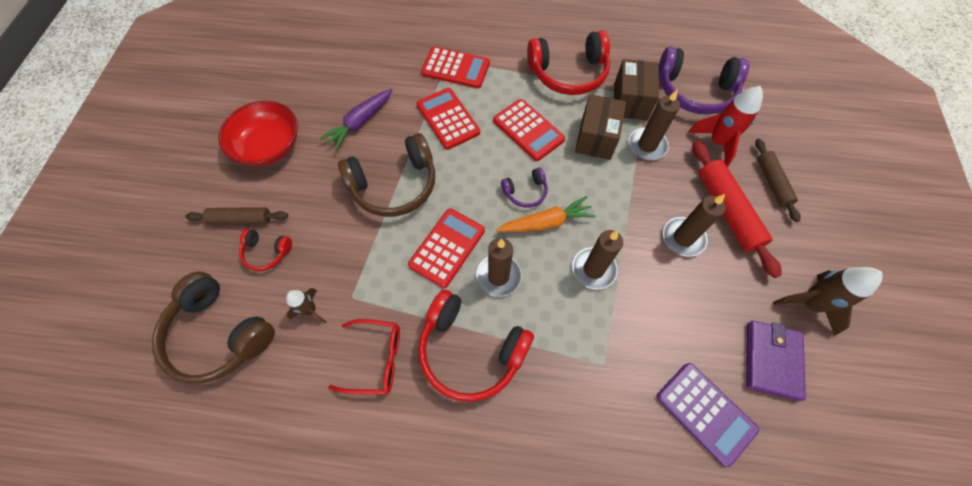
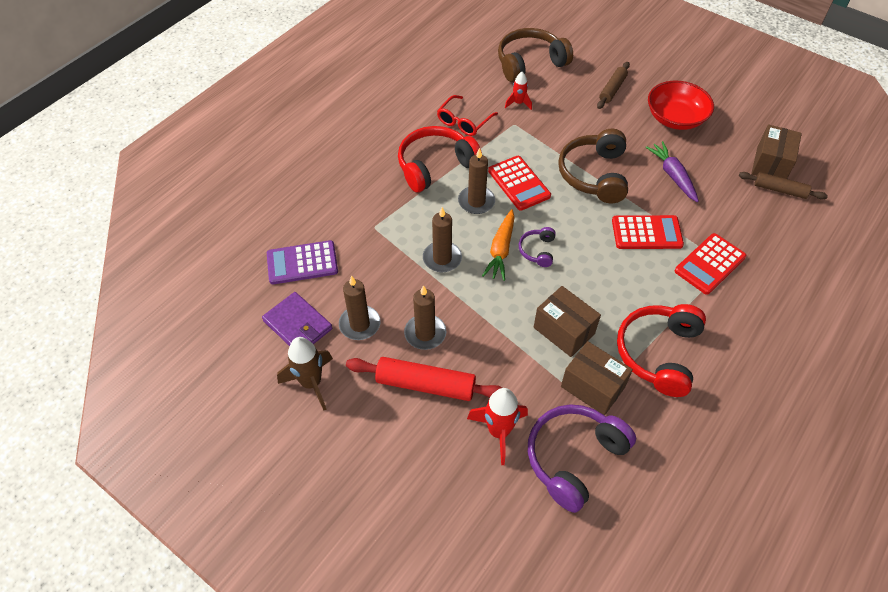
camera: 120 degrees right, 10 degrees down
red headphones [239,229,292,271] -> none
brown rocket [286,288,326,324] -> red rocket [505,72,532,110]
red calculator [493,99,565,161] -> none
brown candle [628,89,680,160] -> brown candle moved to [339,276,381,340]
brown rolling pin [755,139,801,222] -> brown rolling pin moved to [739,172,828,200]
none -> brown box [751,124,802,179]

